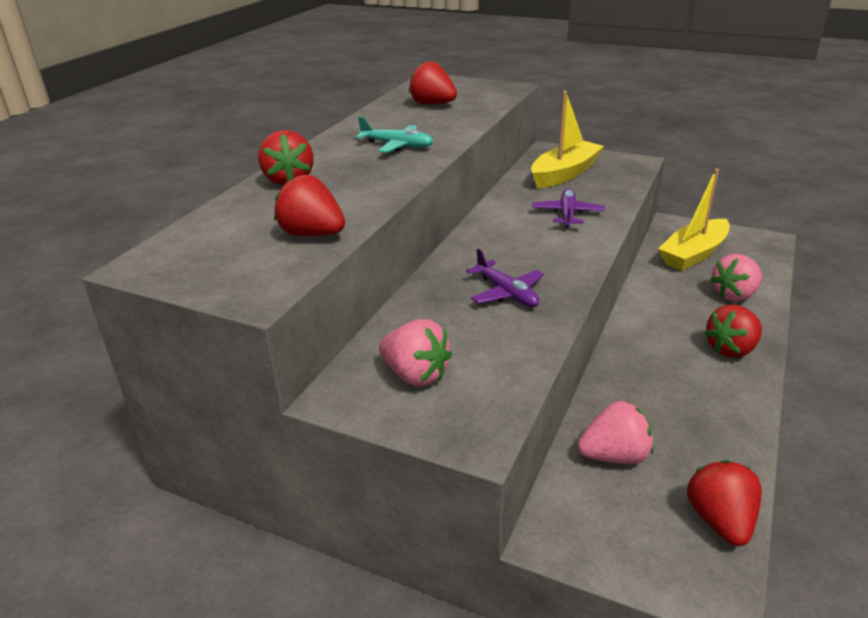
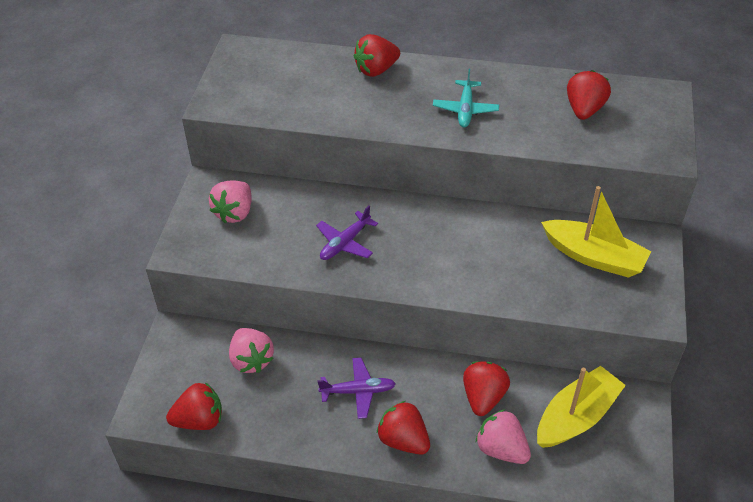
camera: 75 degrees right, 15 degrees up
red strawberry [274,175,345,236] -> red strawberry moved to [463,361,510,416]
purple plane [532,188,605,227] -> purple plane moved to [317,358,396,419]
yellow boat [658,168,730,271] -> yellow boat turned 105 degrees clockwise [537,366,626,448]

